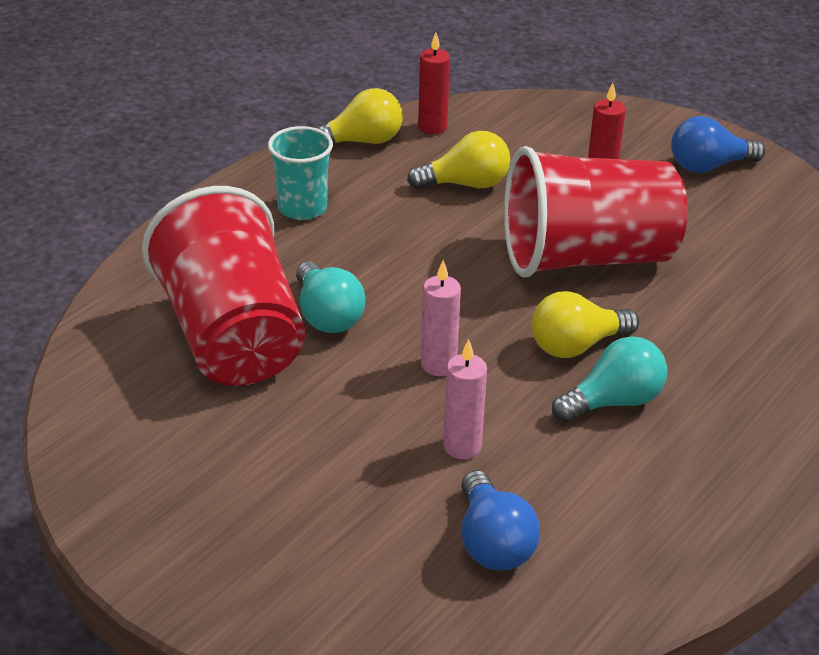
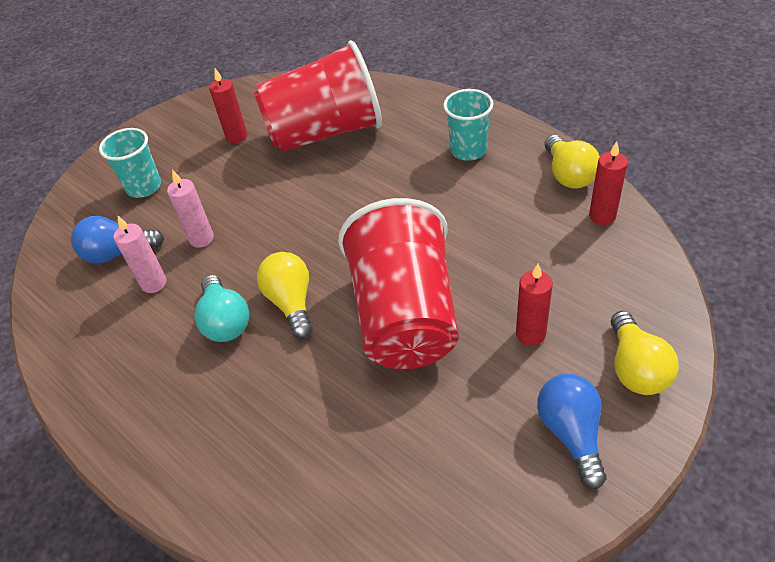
camera: 100 degrees right, 10 degrees up
turquoise light bulb [296,262,365,333] -> none
yellow light bulb [407,131,511,189] -> yellow light bulb moved to [611,311,679,395]
pink candle [421,260,461,376] -> pink candle moved to [113,216,167,293]
none -> turquoise cup [99,128,161,198]
none -> red candle [209,68,247,144]

